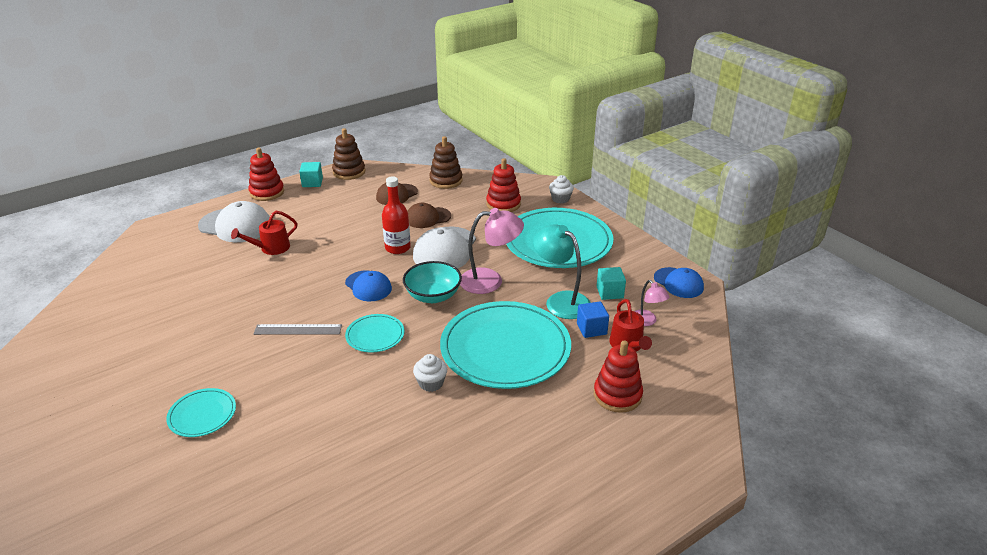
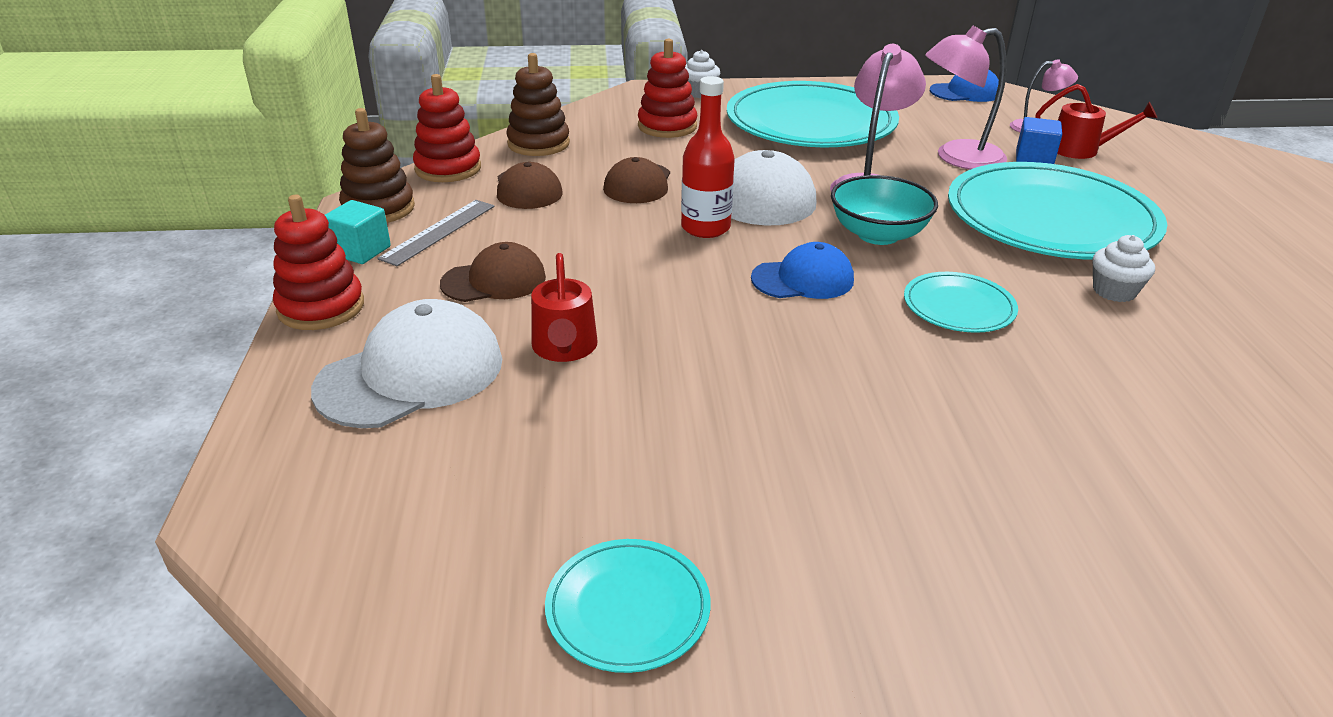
camera: 60 degrees left, 0 degrees up
turquoise plate [166,388,236,437] -> turquoise plate moved to [545,539,711,673]
grey ruler [254,324,342,335] -> grey ruler moved to [377,200,495,266]
turquoise lamp [533,224,591,319] -> pink lamp [925,26,1007,170]
red stacking toy [594,341,643,413] -> red stacking toy moved to [413,74,481,182]
turquoise cube [597,267,626,300] -> none
none -> brown cap [440,242,546,302]

